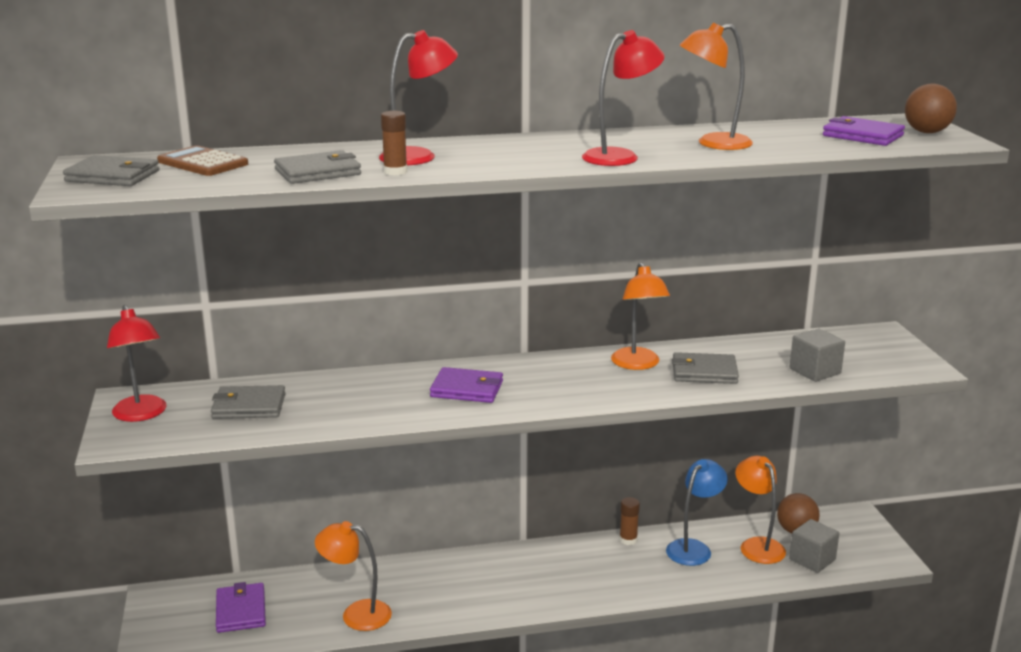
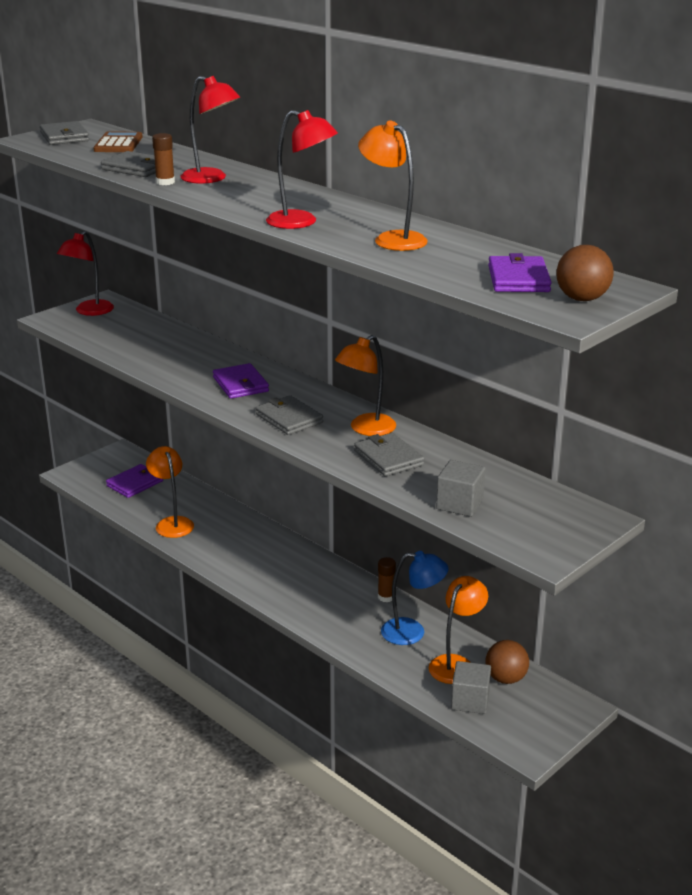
camera: 55 degrees right, 5 degrees up
grey wallet [211,385,285,419] -> grey wallet moved to [256,395,323,435]

